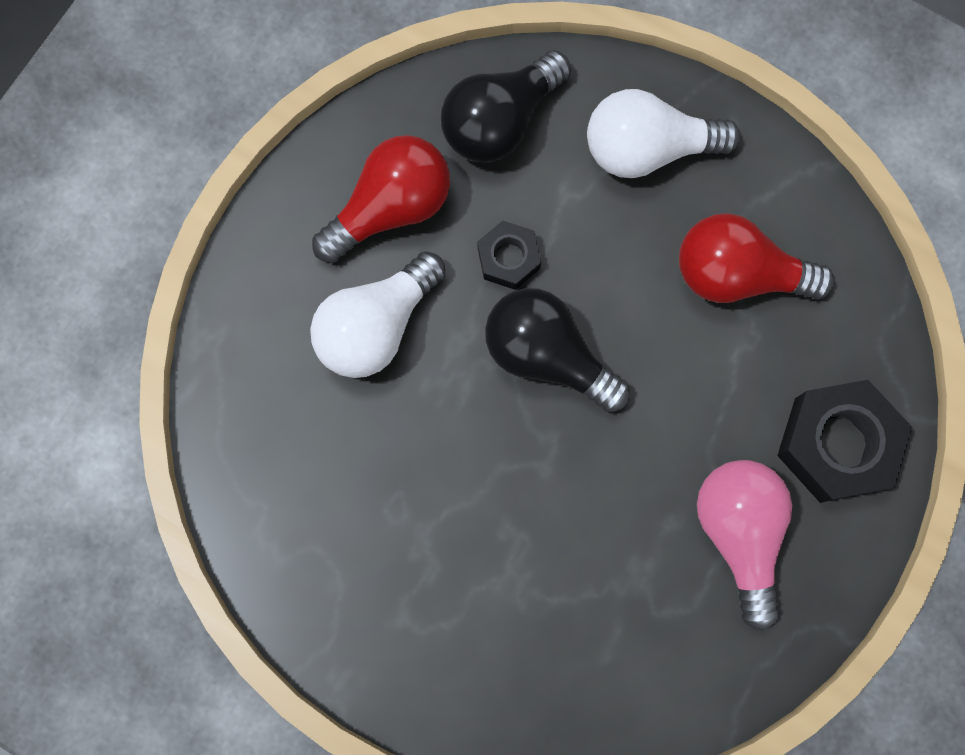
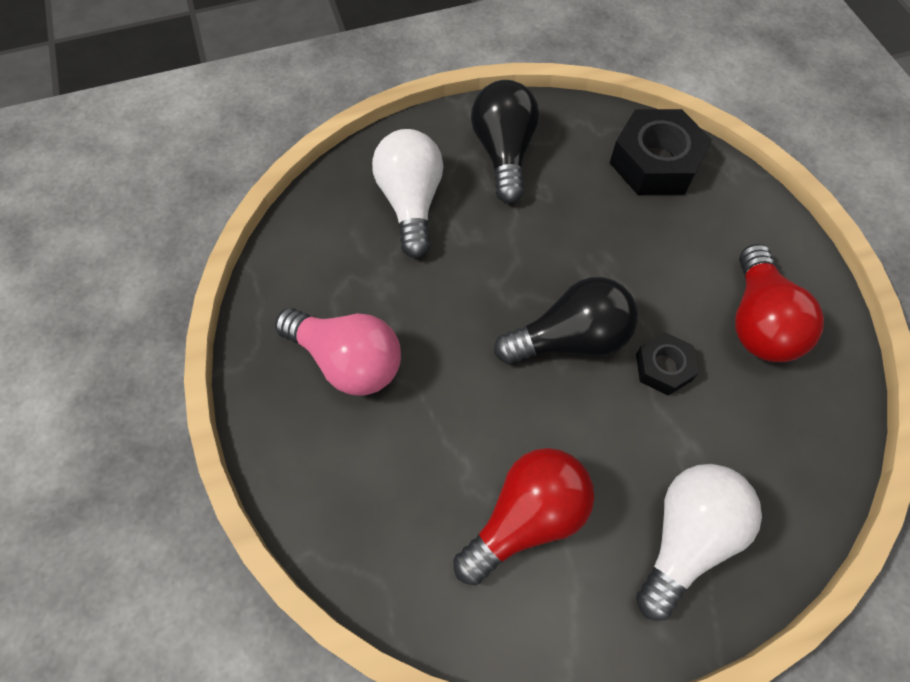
camera: 130 degrees right, 15 degrees down
white light bulb [310,251,446,378] -> white light bulb moved to [372,129,443,258]
black light bulb [441,50,571,163] -> black light bulb moved to [471,80,539,203]
black nut [777,380,913,503] -> black nut moved to [610,109,712,195]

